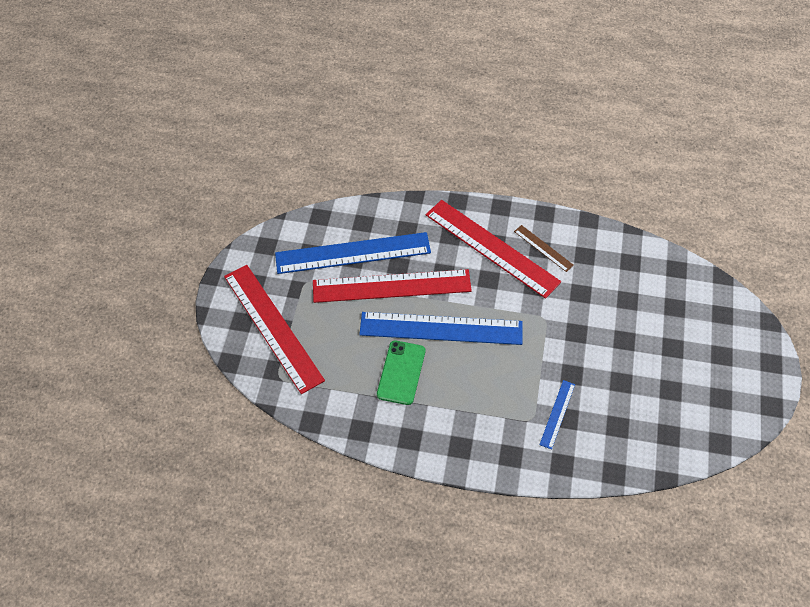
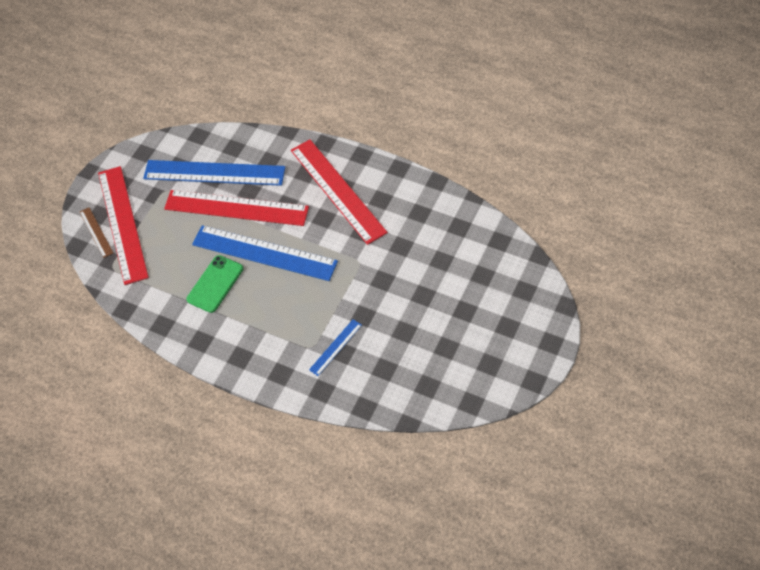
camera: 20 degrees right, 0 degrees up
brown ruler [514,225,574,272] -> brown ruler moved to [80,207,113,258]

